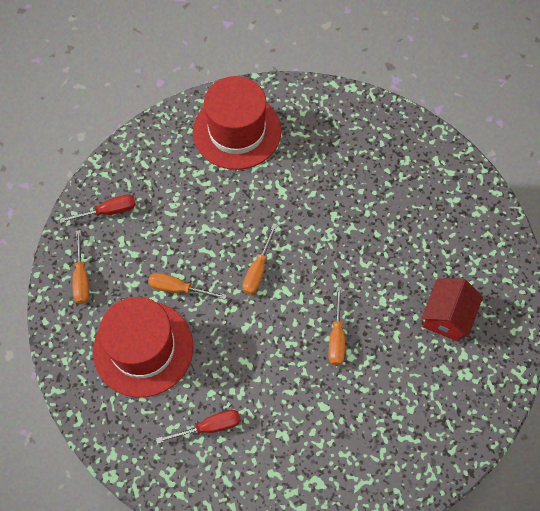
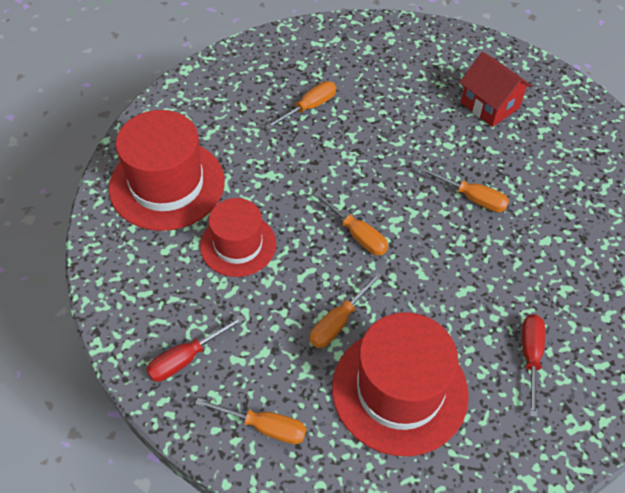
camera: 65 degrees left, 10 degrees down
red screwdriver [59,194,136,223] -> red screwdriver turned 135 degrees counterclockwise [146,315,244,382]
none -> red hat [200,198,276,277]
none -> orange screwdriver [265,81,336,130]

